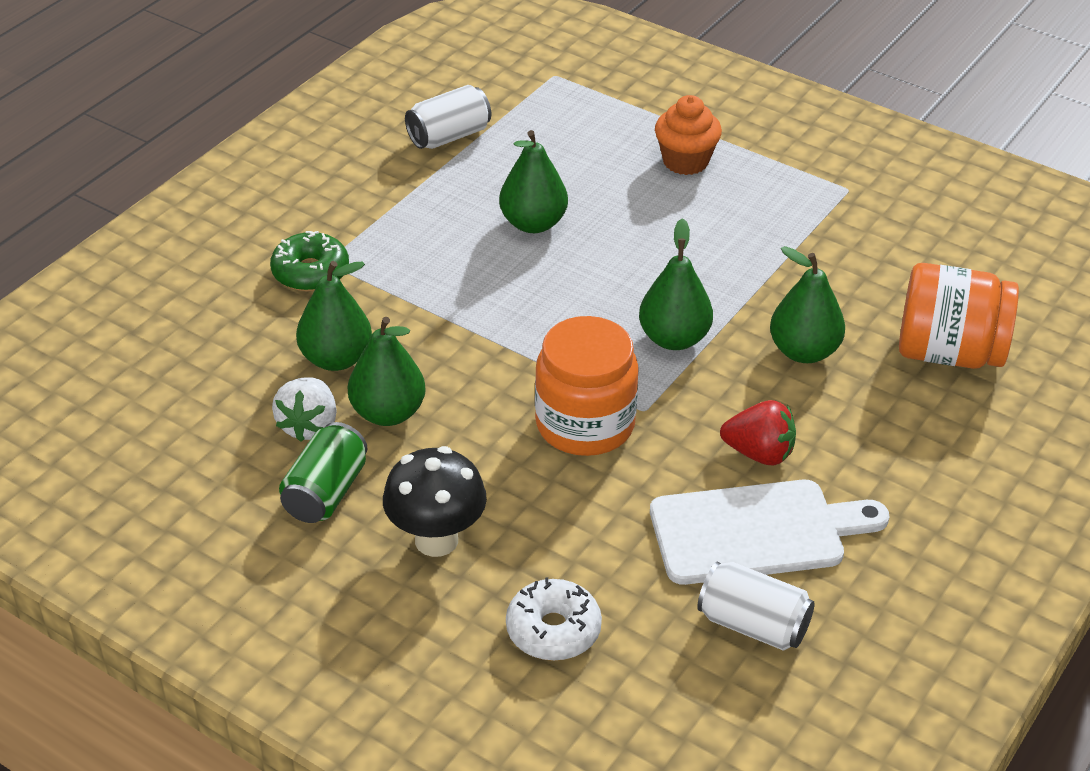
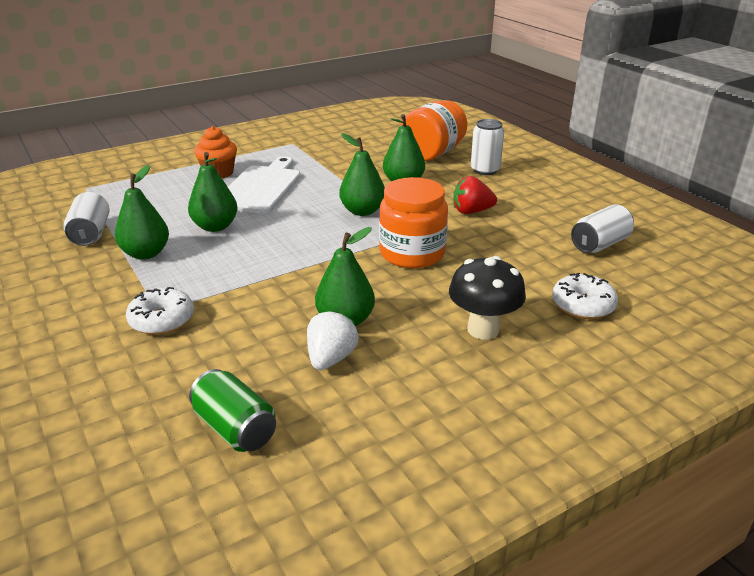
camera: 65 degrees left, 10 degrees down
green donut [270,231,349,291] -> white donut [126,287,194,335]
white strawberry [272,377,337,442] -> white strawberry turned 105 degrees counterclockwise [307,310,358,370]
green can [279,422,367,523] -> green can moved to [189,369,276,452]
green pear [296,261,372,371] -> green pear moved to [115,165,169,260]
white cutting board [650,480,890,585] -> white cutting board moved to [228,156,301,214]
red strawberry [720,400,796,465] -> red strawberry turned 135 degrees counterclockwise [453,176,497,214]
none -> white can [471,119,504,175]

